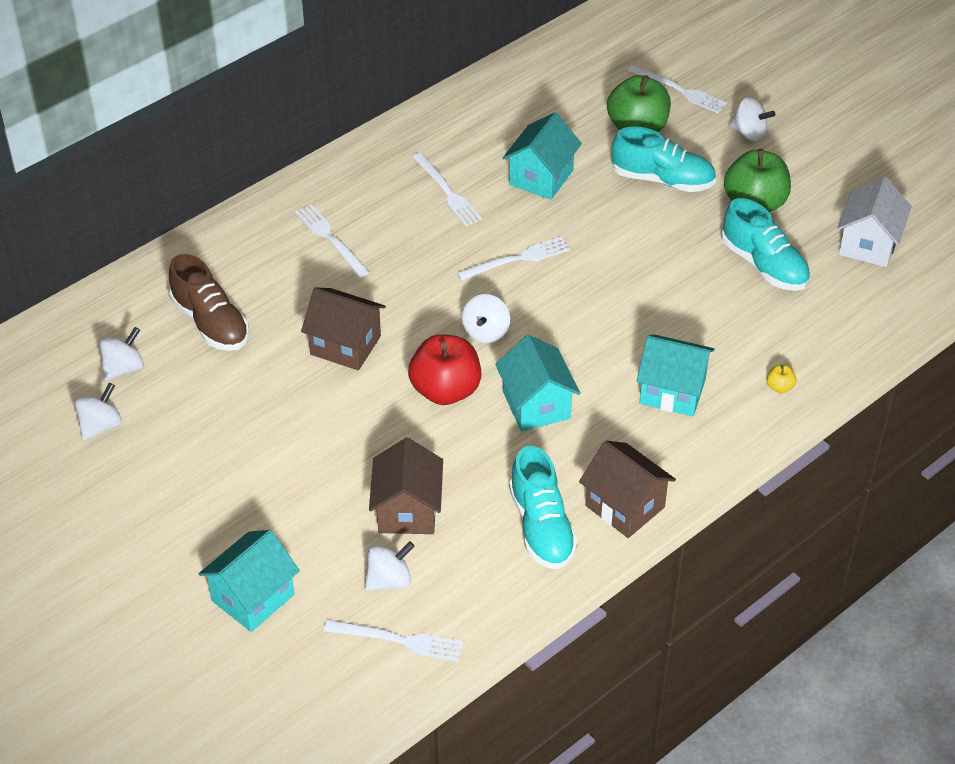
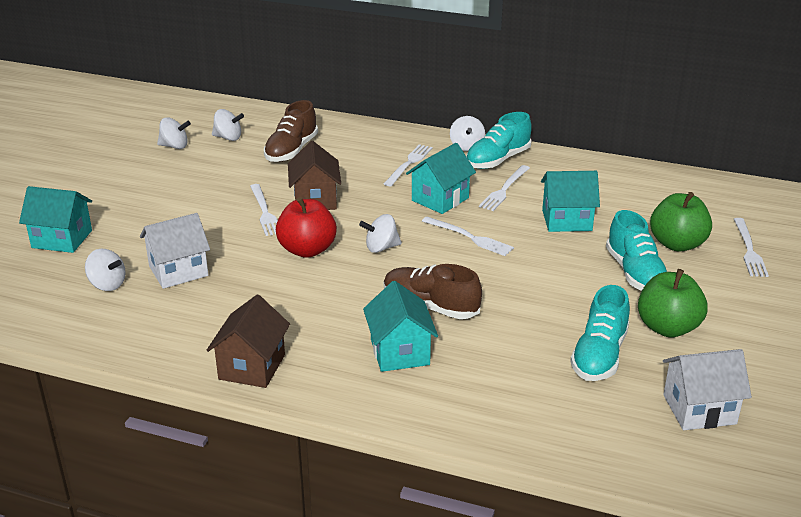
camera: 60 degrees right, 15 degrees down
white fork [324,620,464,662] -> white fork moved to [250,184,278,236]
brown house [369,438,443,534] -> white house [140,213,210,289]
turquoise house [495,335,580,431] -> turquoise house moved to [406,143,476,214]
turquoise shoe [509,446,578,569] -> turquoise shoe moved to [466,112,532,169]
white spinning top [729,97,775,141] -> white spinning top moved to [450,116,485,151]
yellow apple [767,365,796,393] -> none
none -> brown shoe [384,264,482,319]

